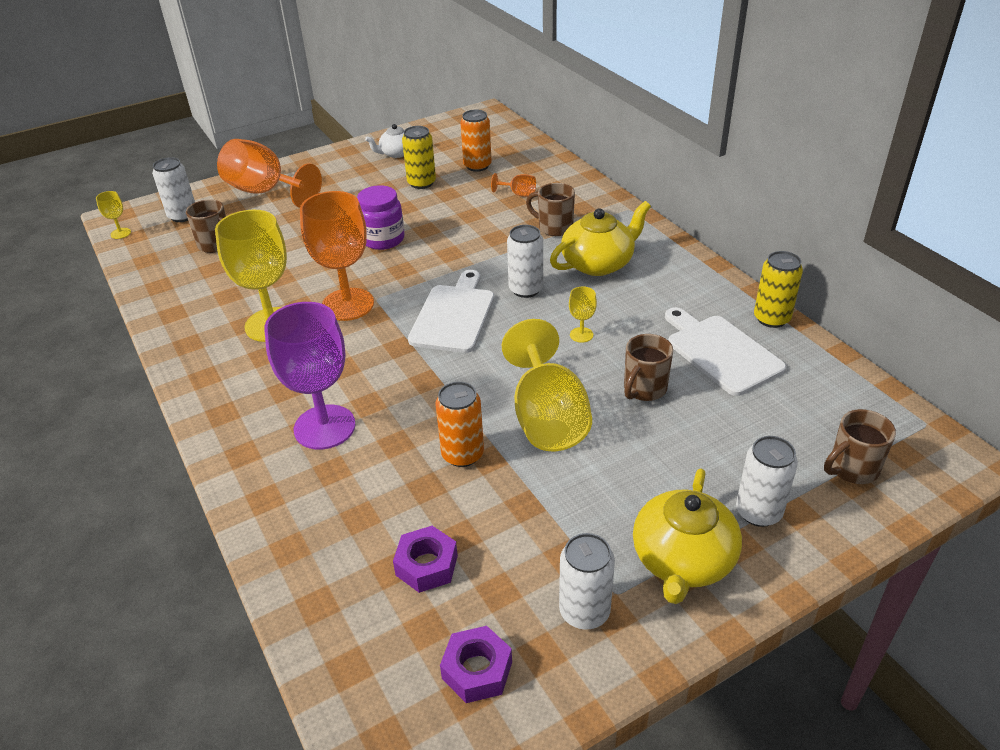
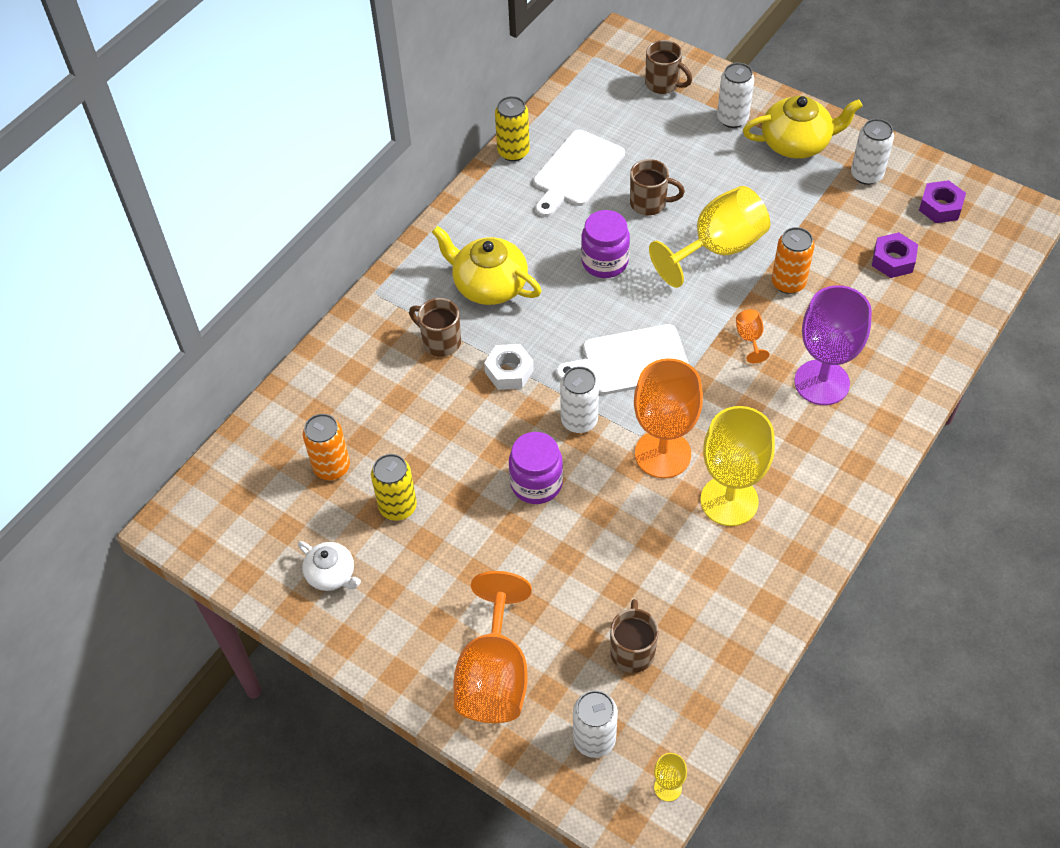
camera: 115 degrees left, 15 degrees up
orange goblet [491,173,536,197] -> orange goblet moved to [736,309,769,363]
white can [507,225,543,298] -> white can moved to [560,366,599,433]
brown mug [526,183,575,236] -> brown mug turned 120 degrees clockwise [409,298,461,357]
yellow goblet [569,286,597,343] -> purple jar [581,210,630,278]
none -> white nut [484,344,534,390]

